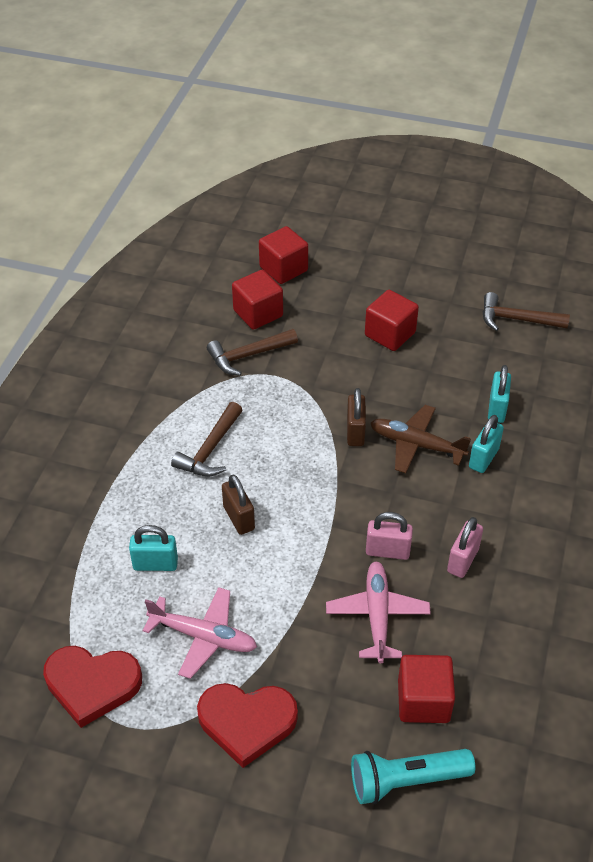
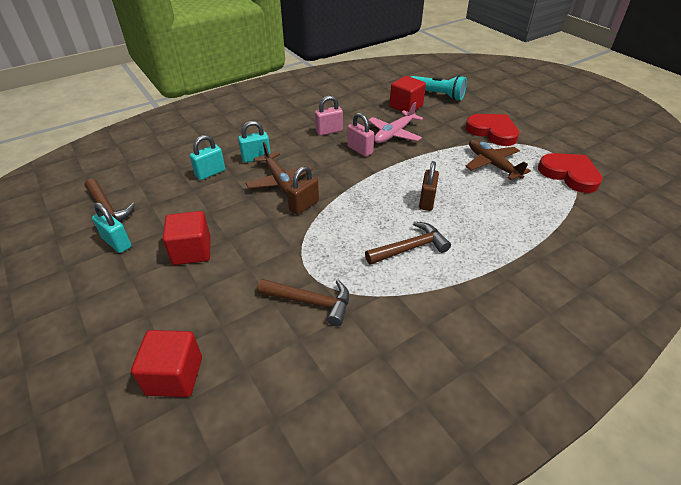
camera: 140 degrees left, 5 degrees down
turquoise padlock [129,525,178,571] -> turquoise padlock moved to [92,202,132,253]
pink plane [142,587,257,679] -> brown plane [465,139,531,180]
red cube [232,270,283,330] -> none

